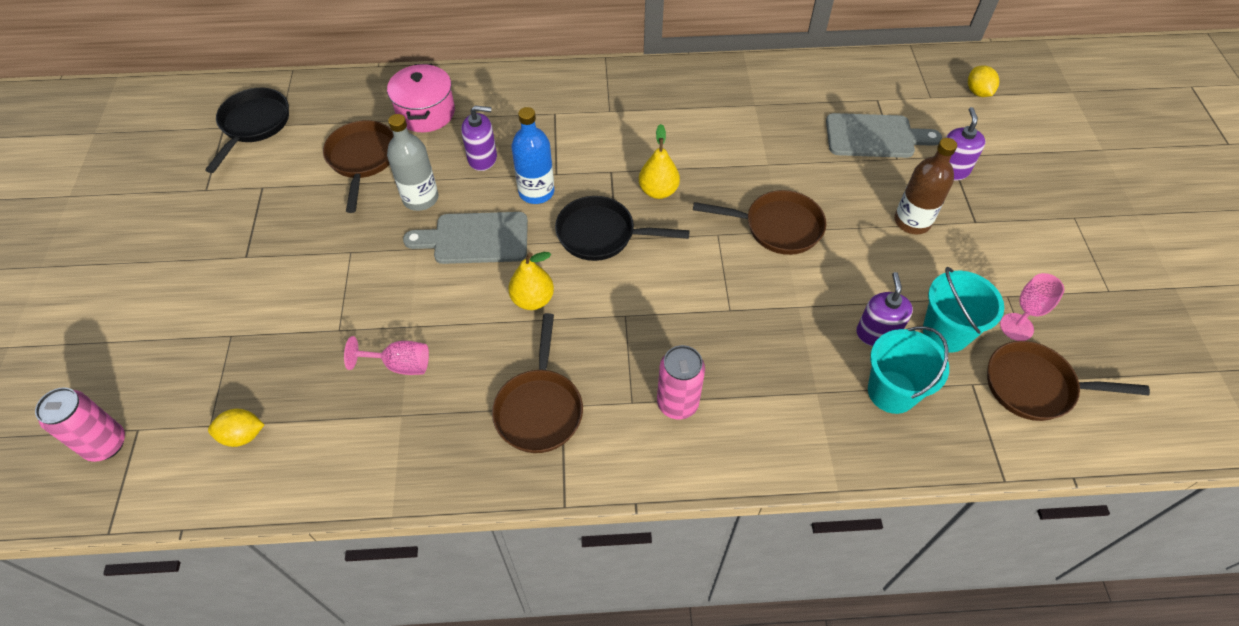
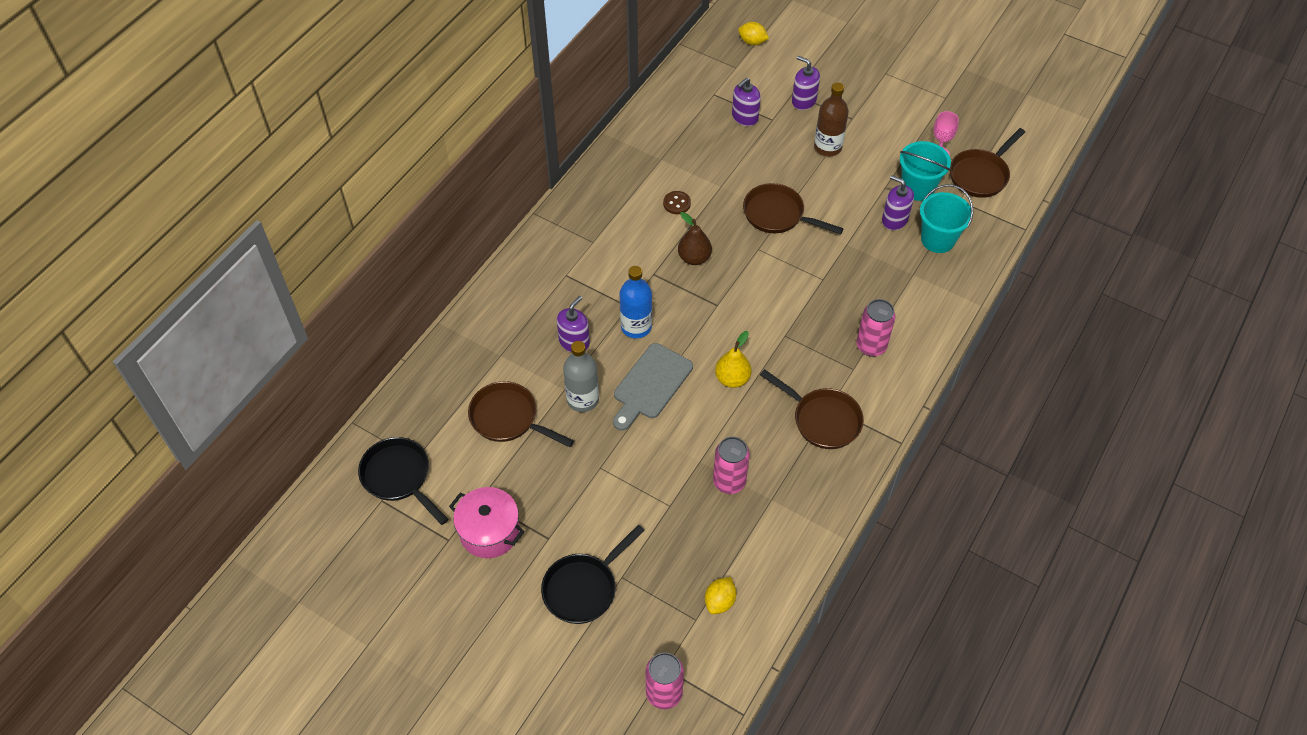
camera: 55 degrees left, 0 degrees up
pink goblet [344,336,429,375] -> pink can [713,437,750,494]
pink pot [387,64,455,132] -> pink pot moved to [449,487,525,558]
black pan [555,196,690,261] -> black pan moved to [541,525,645,624]
yellow pear [639,124,680,199] -> brown pear [678,212,712,265]
brown pan [693,190,826,255] -> brown pan turned 105 degrees counterclockwise [743,183,844,234]
grey cutting board [826,113,942,158] -> purple soap dispenser [732,78,761,126]
none -> brown button [663,191,691,214]

